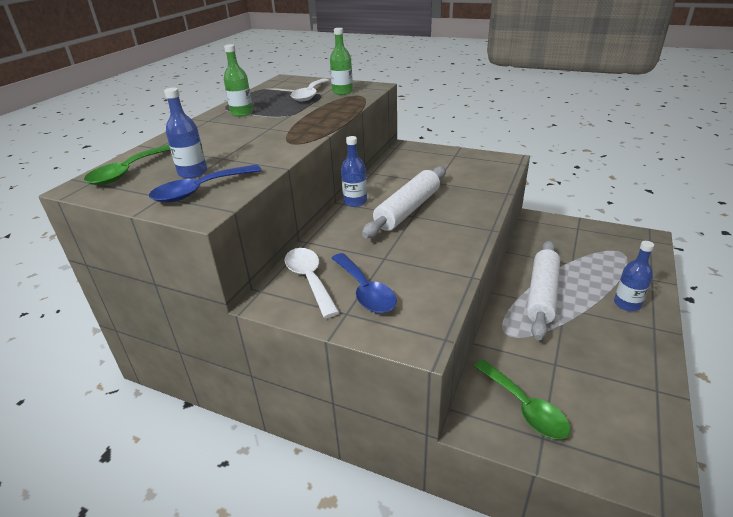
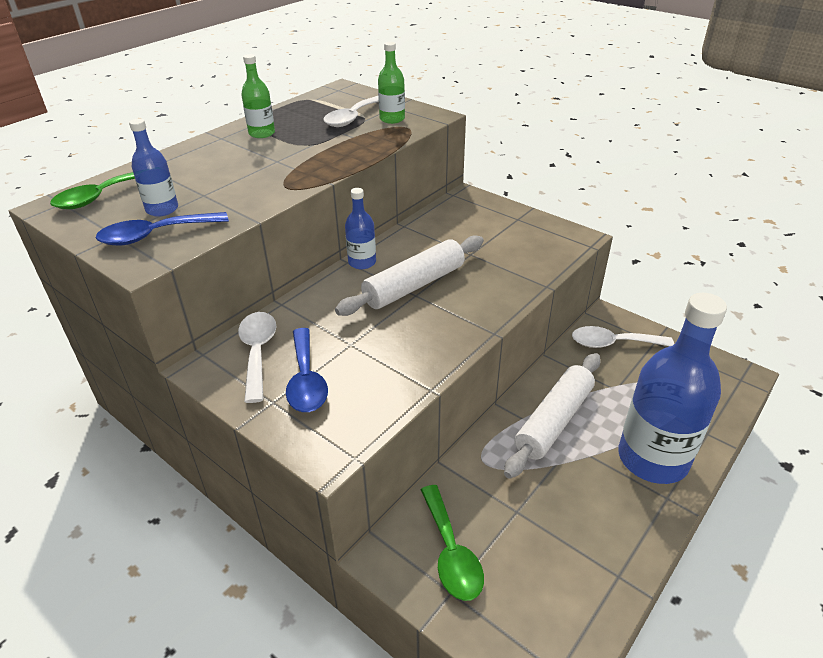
camera: 15 degrees right, 5 degrees up
blue bottle [614,241,654,311] -> blue bottle [618,293,727,484], size x2.13
none -> white spoon [572,326,674,348]

